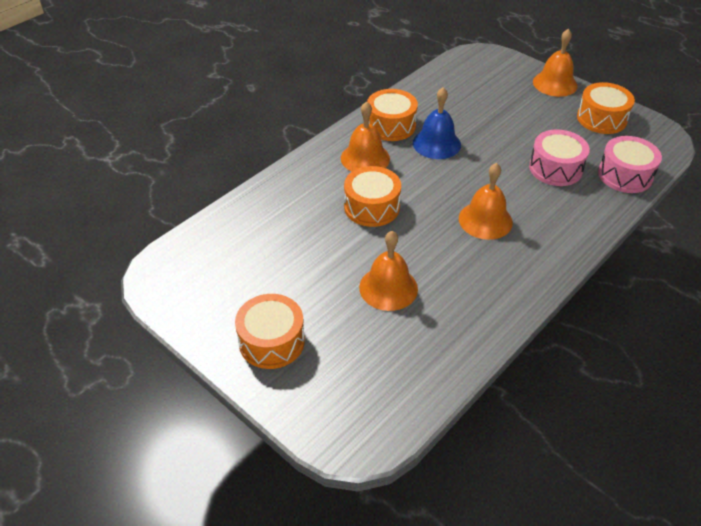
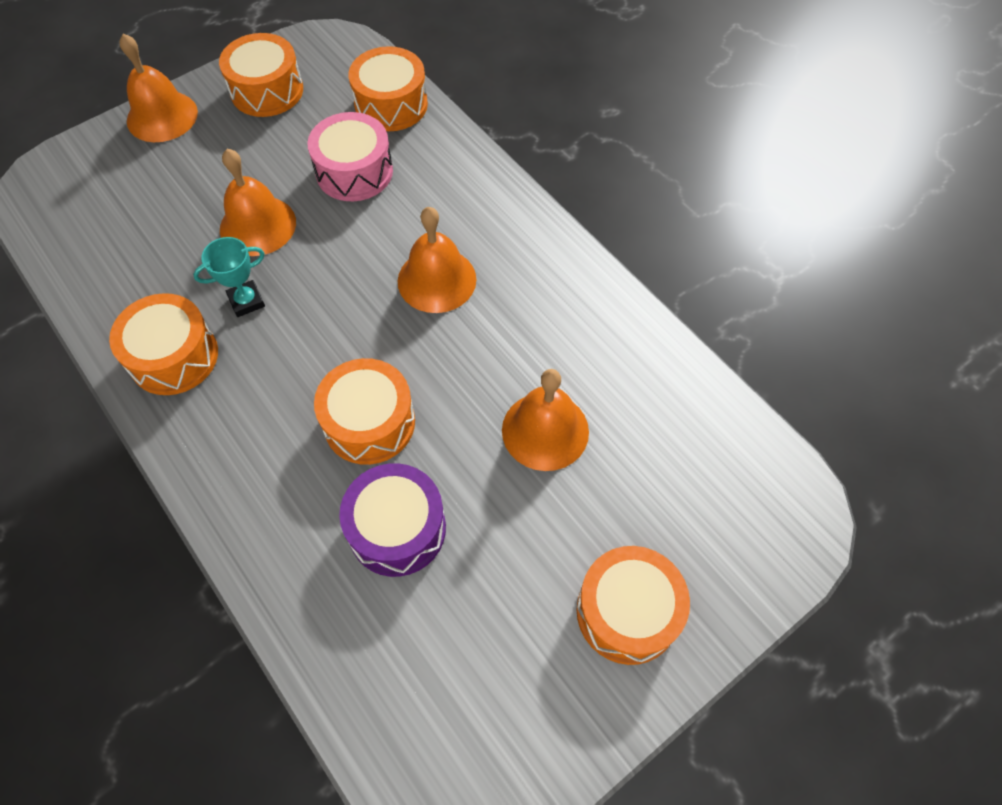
camera: 80 degrees left, 15 degrees up
orange bell [341,101,390,172] -> orange bell moved to [220,149,296,256]
blue bell [413,87,461,159] -> turquoise trophy [193,237,265,317]
pink drum [598,136,662,193] -> orange drum [348,46,428,131]
none -> purple drum [339,463,446,577]

